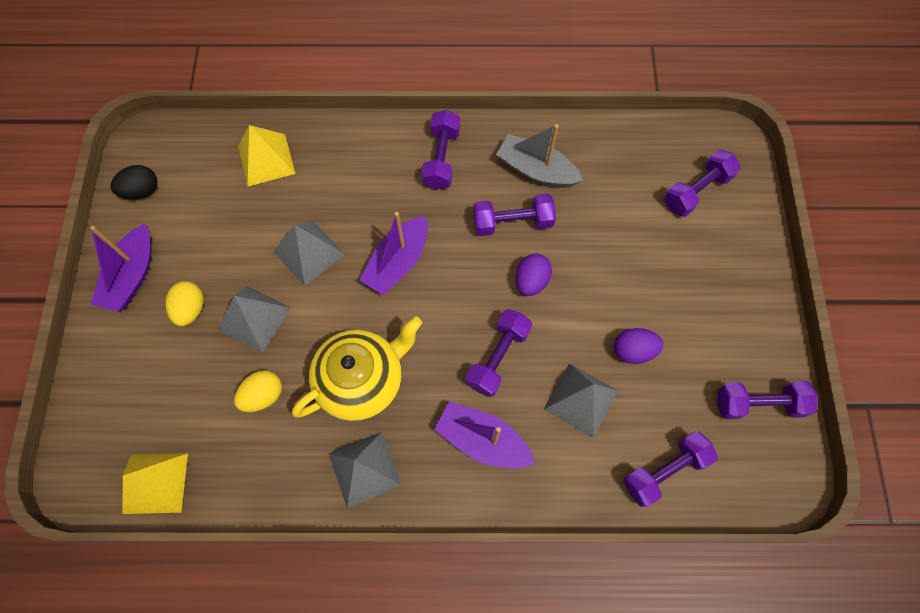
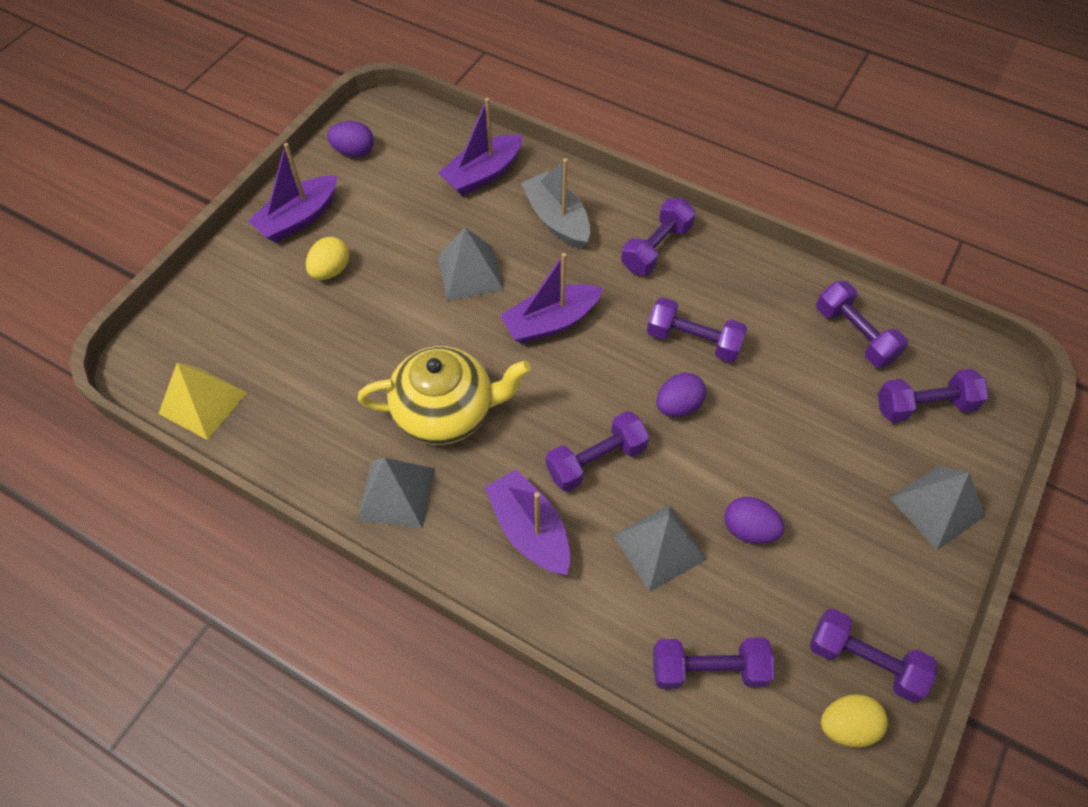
camera: 30 degrees right, 10 degrees down
black egg [110,165,157,199] -> purple egg [327,121,374,157]
grey pyramid [217,286,291,353] -> grey pyramid moved to [890,466,985,550]
yellow egg [234,370,282,412] -> yellow egg moved to [821,694,888,747]
yellow pyramid [238,125,295,187] -> purple boat [438,98,523,196]
grey boat [496,124,583,188] -> grey boat moved to [521,158,590,249]
none -> purple dumbbell [816,281,908,368]

